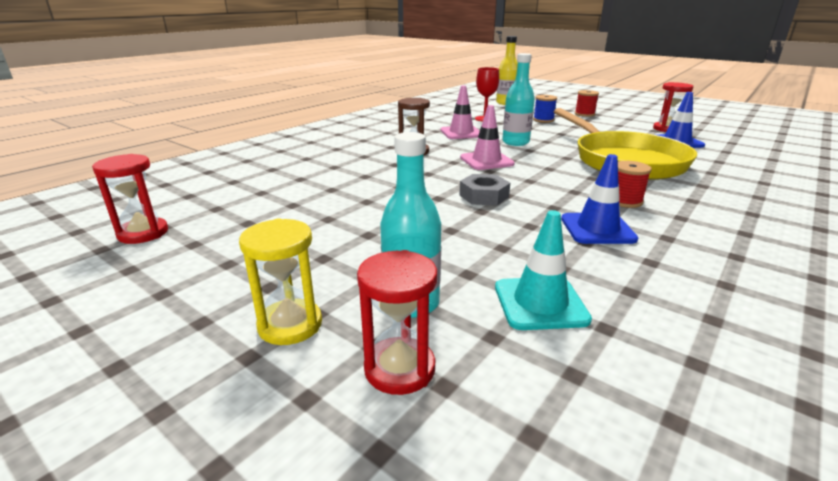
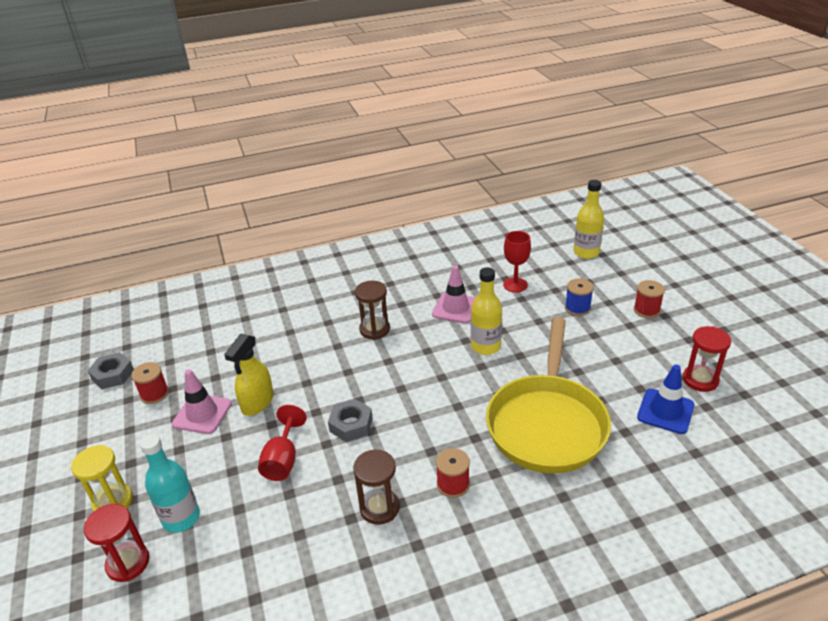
camera: 35 degrees right, 10 degrees up
red hourglass [92,154,168,244] -> grey nut [87,352,134,389]
pink traffic cone [460,105,515,170] -> pink traffic cone moved to [172,369,232,434]
turquoise traffic cone [495,210,592,330] -> none
turquoise bottle [502,53,535,146] -> yellow bottle [471,267,502,355]
blue traffic cone [561,154,638,244] -> brown hourglass [353,450,400,525]
none -> red spool [131,362,169,404]
none -> yellow spray bottle [224,334,273,416]
none -> red goblet [258,405,307,481]

